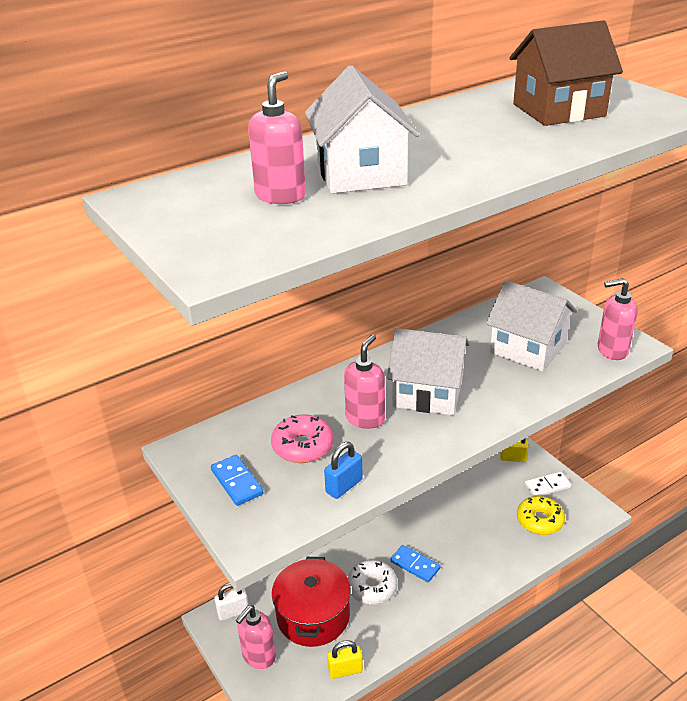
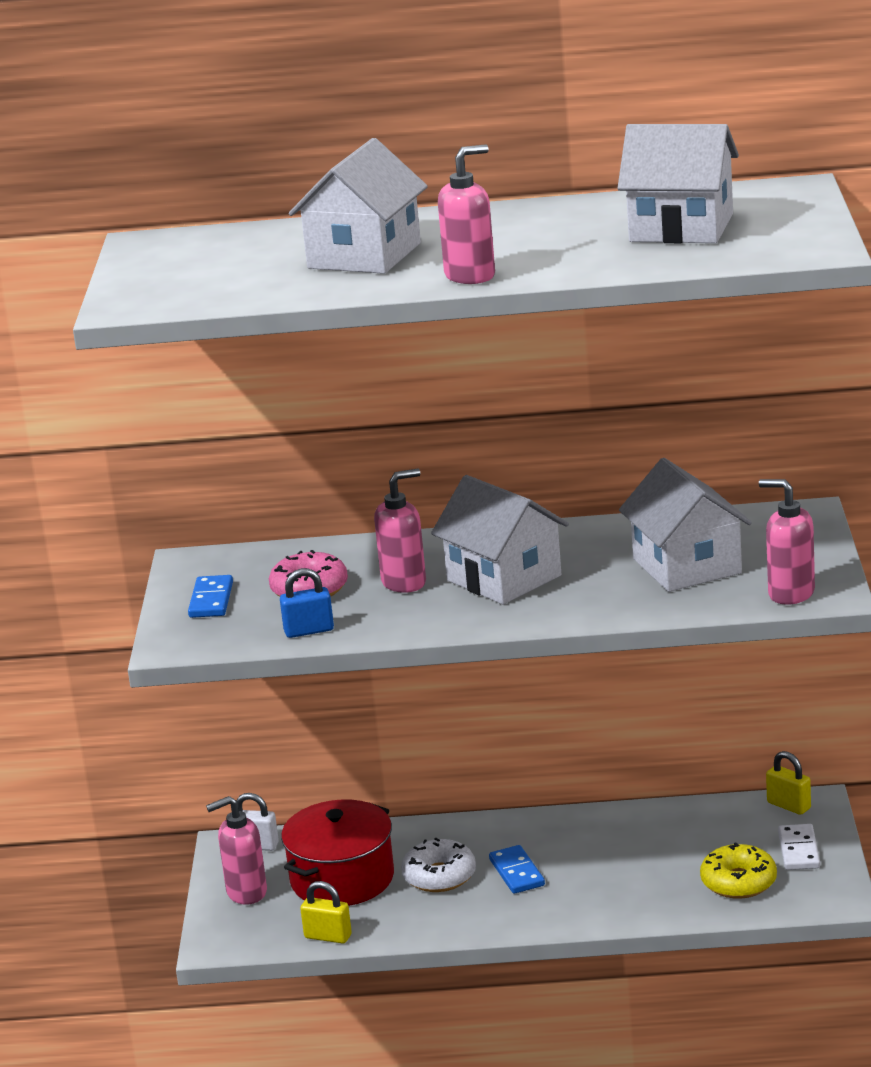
camera: 35 degrees right, 10 degrees down
pink soap dispenser [248,71,306,204] -> pink soap dispenser moved to [438,144,495,284]
brown house [509,20,623,126] -> white house [618,124,739,243]
white domino [525,472,572,496] -> white domino turned 75 degrees clockwise [778,824,820,870]

